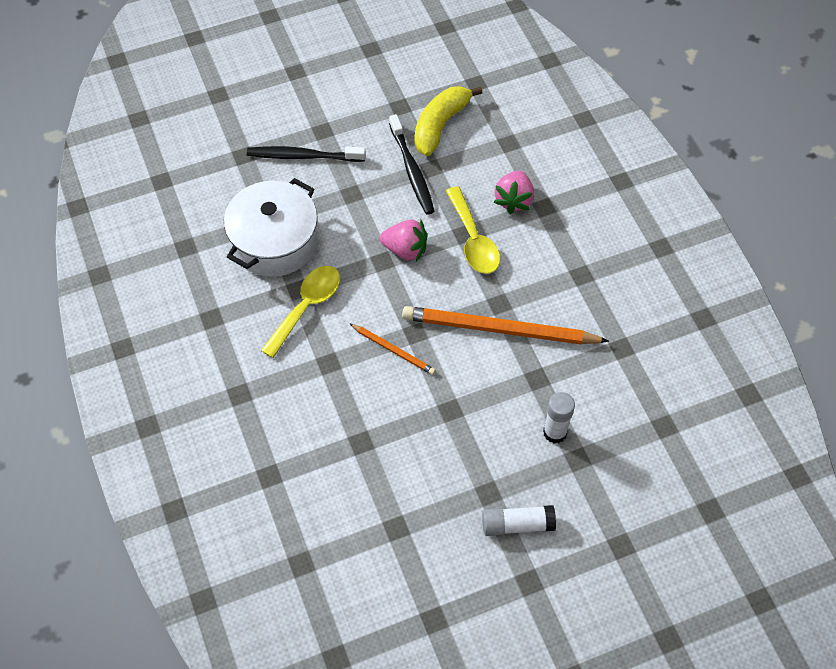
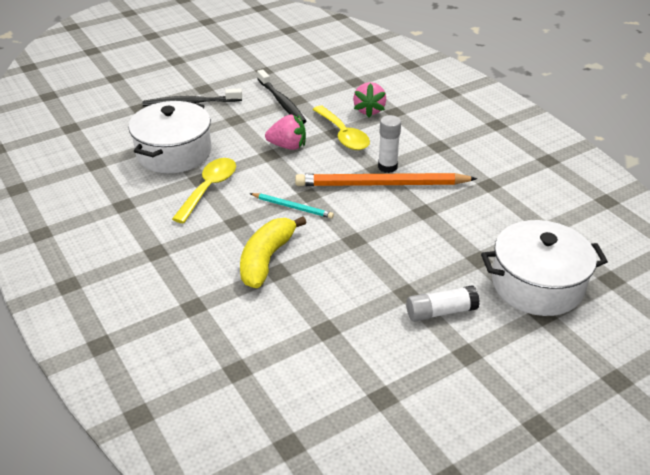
camera: 10 degrees left, 20 degrees down
orange pencil [349,323,436,375] -> turquoise pencil [249,193,334,219]
yellow banana [414,86,483,156] -> yellow banana moved to [240,217,307,288]
white glue stick [543,392,575,444] -> white glue stick moved to [378,115,401,173]
none -> white pot [481,220,608,316]

